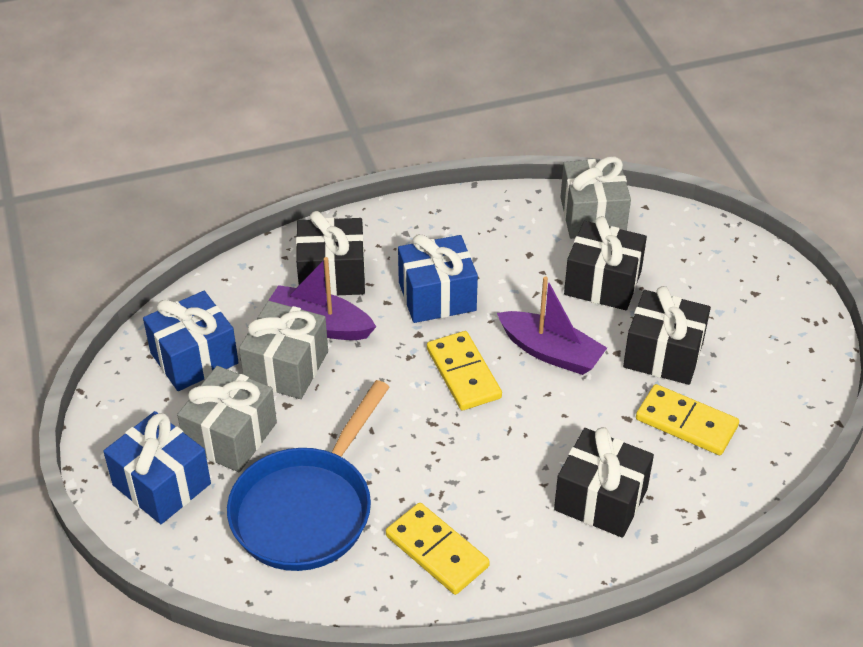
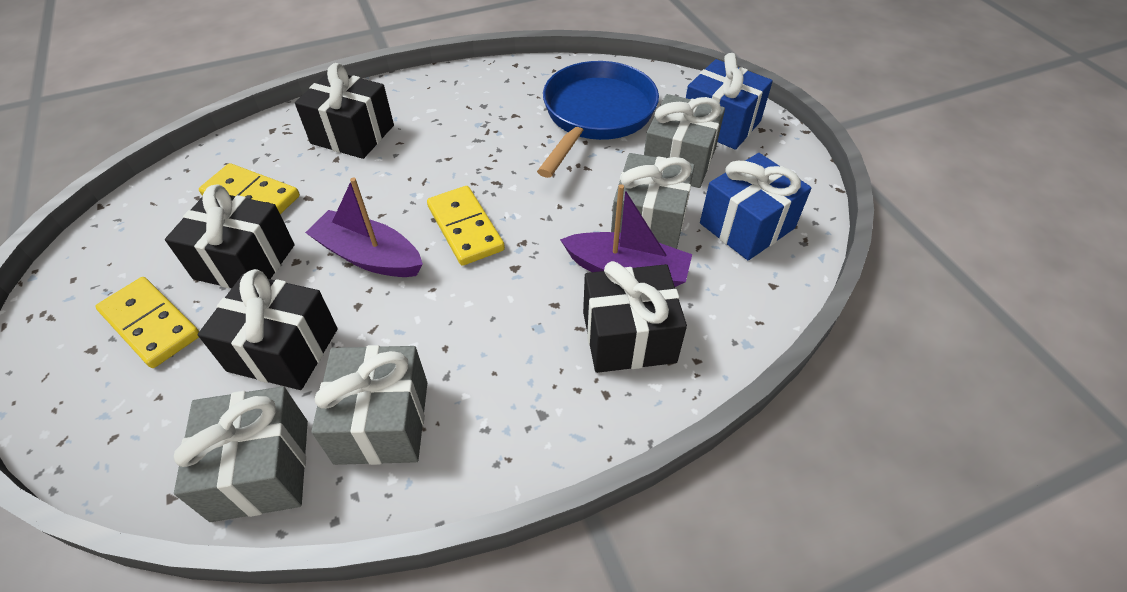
camera: 175 degrees right, 5 degrees up
yellow domino [386,503,490,595] -> yellow domino moved to [95,277,199,368]
blue gift [398,234,478,323] -> none
none -> grey gift [311,345,427,465]

